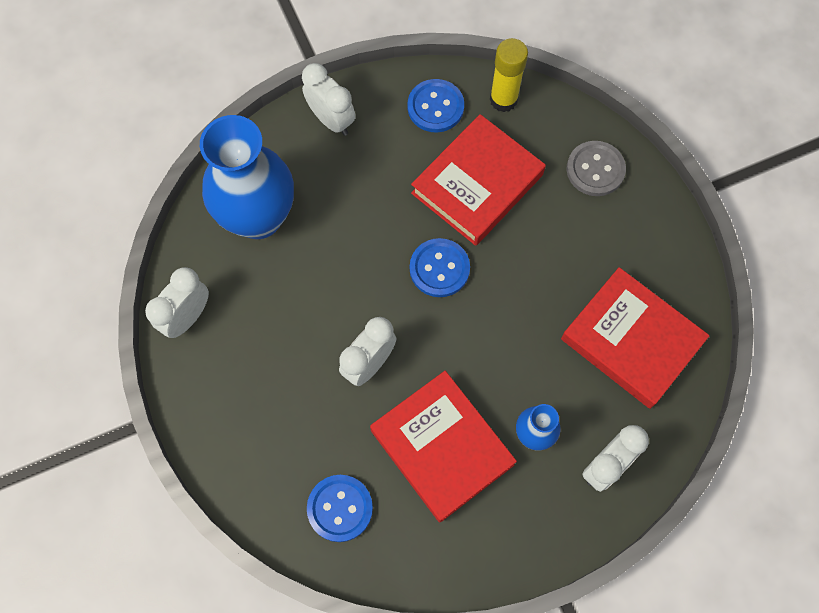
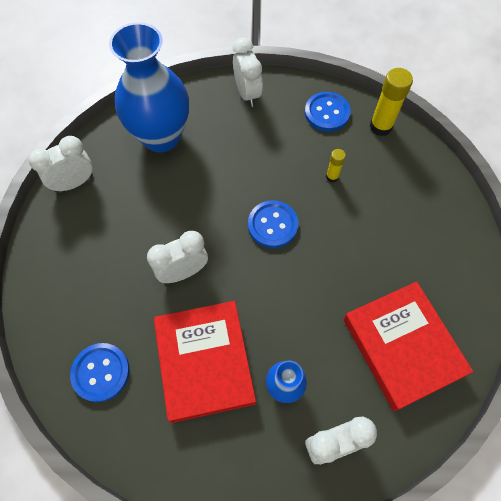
camera: 25 degrees right, 5 degrees down
red book [411,114,546,246] -> yellow glue stick [326,149,346,183]
grey button [567,141,626,196] -> none

